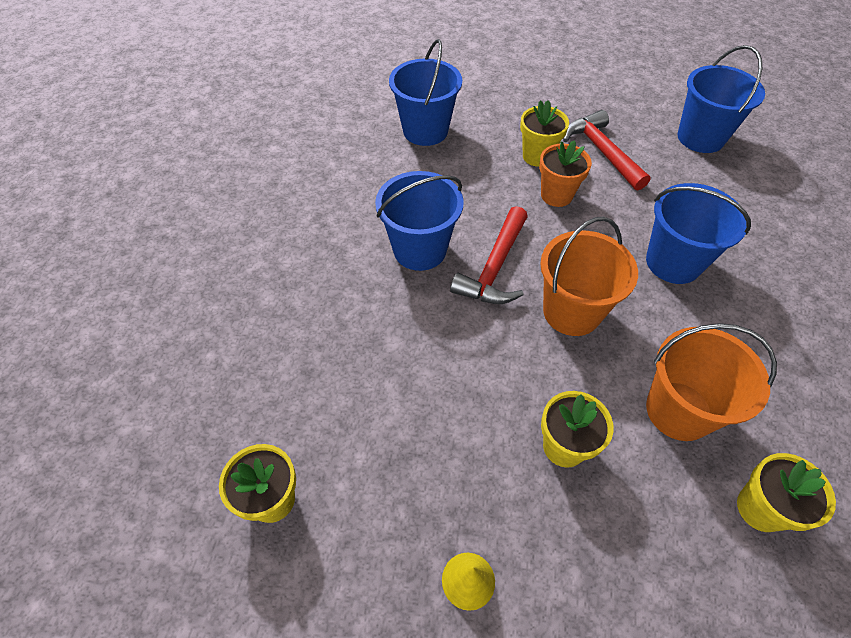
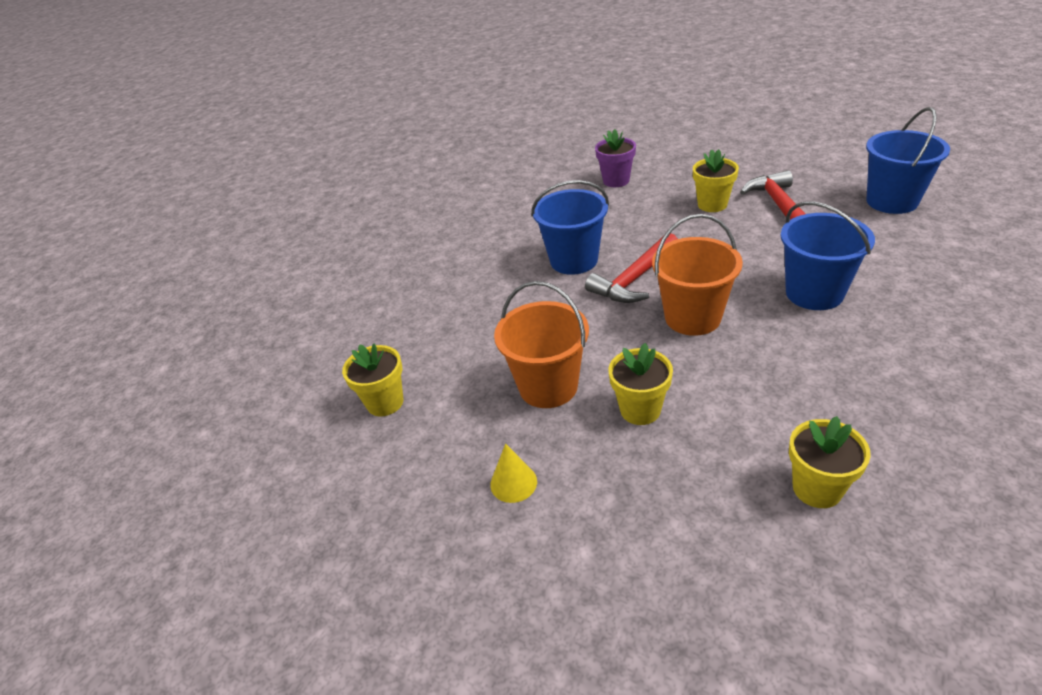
camera: 25 degrees right, 15 degrees down
blue bucket [389,39,462,146] -> purple flower pot [595,129,636,187]
orange flower pot [539,140,592,207] -> none
orange bucket [646,323,777,441] -> orange bucket moved to [494,281,589,408]

